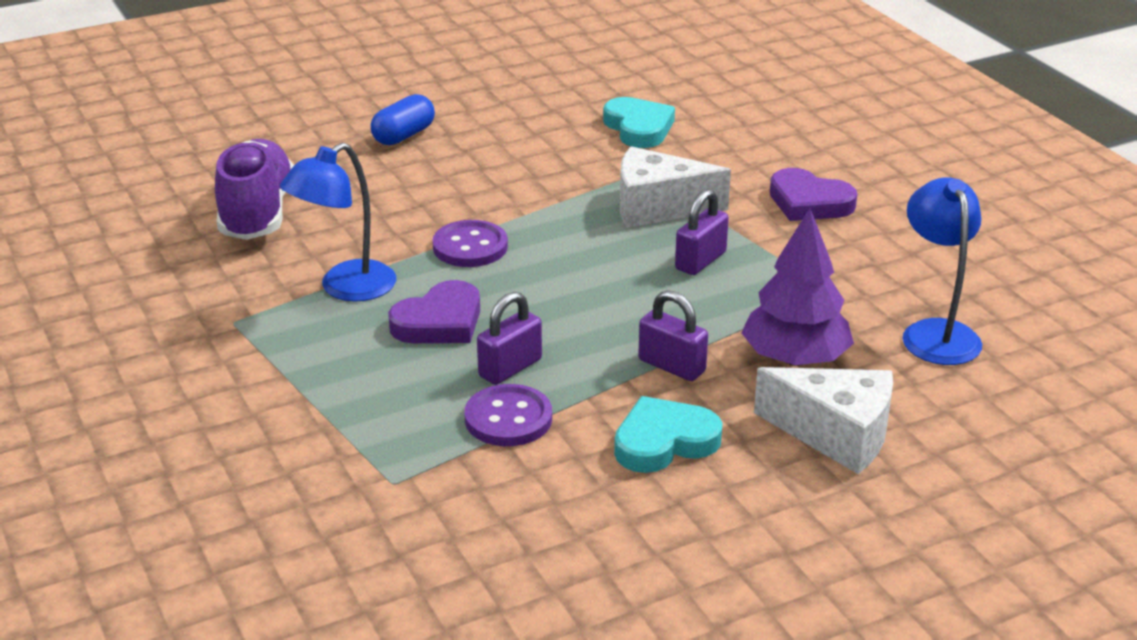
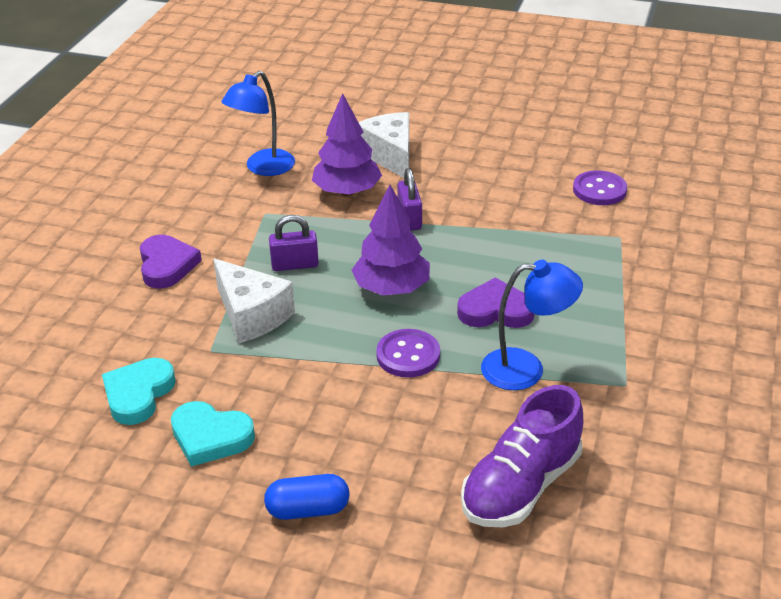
camera: 135 degrees left, 5 degrees up
purple button [464,384,552,446] -> purple button moved to [573,170,627,205]
purple padlock [477,292,542,385] -> none
turquoise heart [614,396,722,473] -> turquoise heart moved to [171,401,255,467]
none -> purple tree [352,185,430,296]

